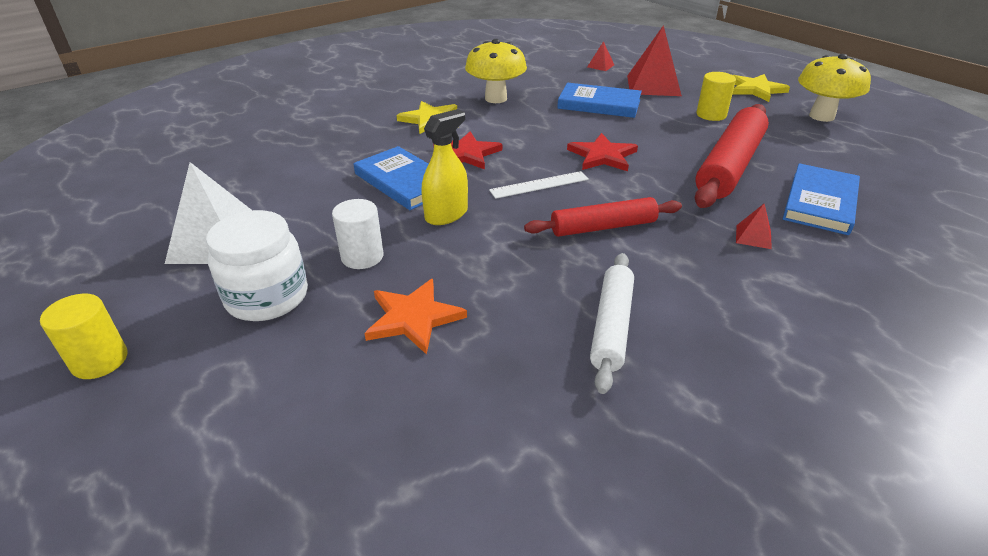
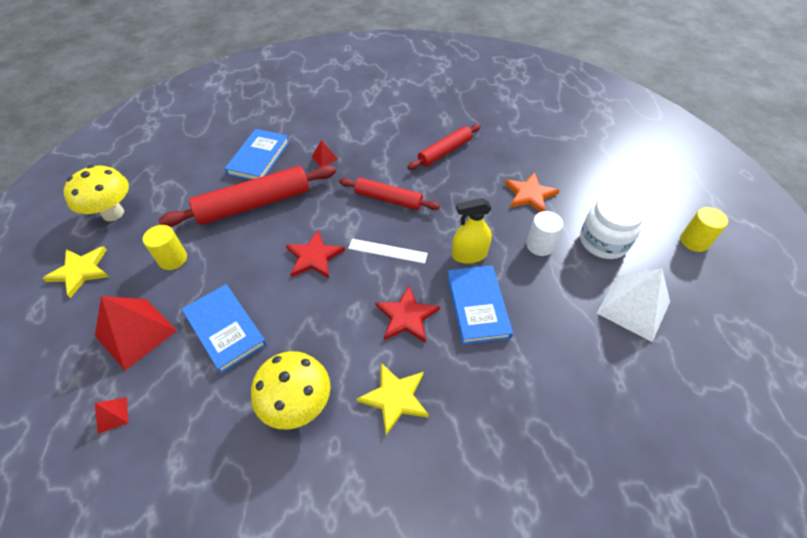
camera: 145 degrees left, 15 degrees up
white rolling pin [590,253,634,394] -> red rolling pin [407,124,481,170]
blue book [783,163,860,235] -> blue book turned 45 degrees counterclockwise [225,129,289,180]

